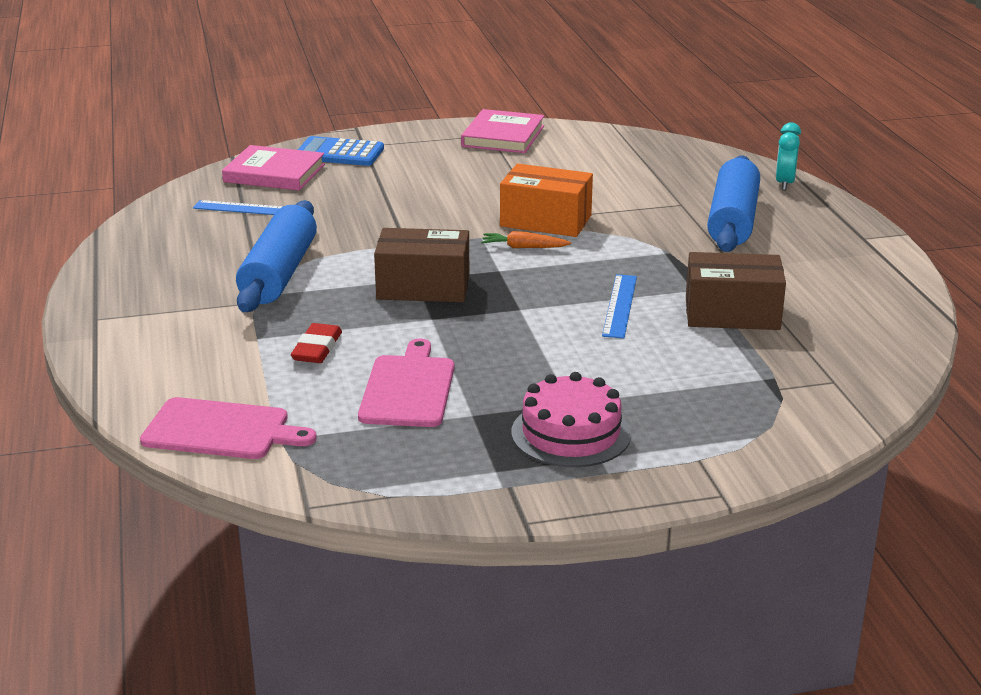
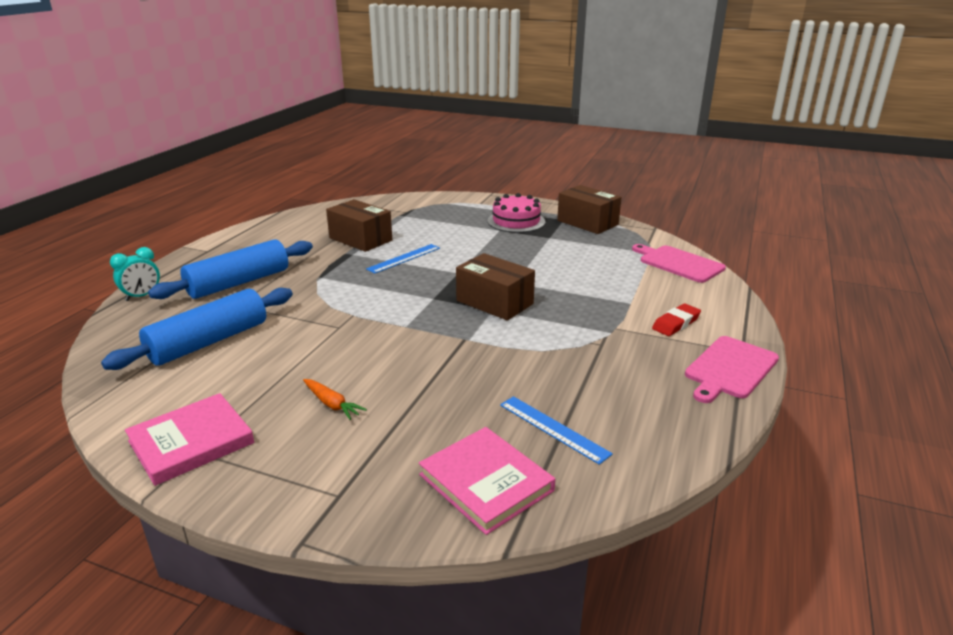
camera: 145 degrees left, 0 degrees up
blue rolling pin [236,200,317,312] -> blue rolling pin moved to [101,288,293,370]
red eraser [291,323,342,363] -> red eraser moved to [652,304,701,336]
blue calculator [298,136,384,166] -> none
pink cutting board [358,339,454,427] -> pink cutting board moved to [685,336,779,403]
orange carrot [481,231,571,248] -> orange carrot moved to [303,379,367,420]
orange box [500,164,593,237] -> none
none -> brown box [557,185,622,234]

